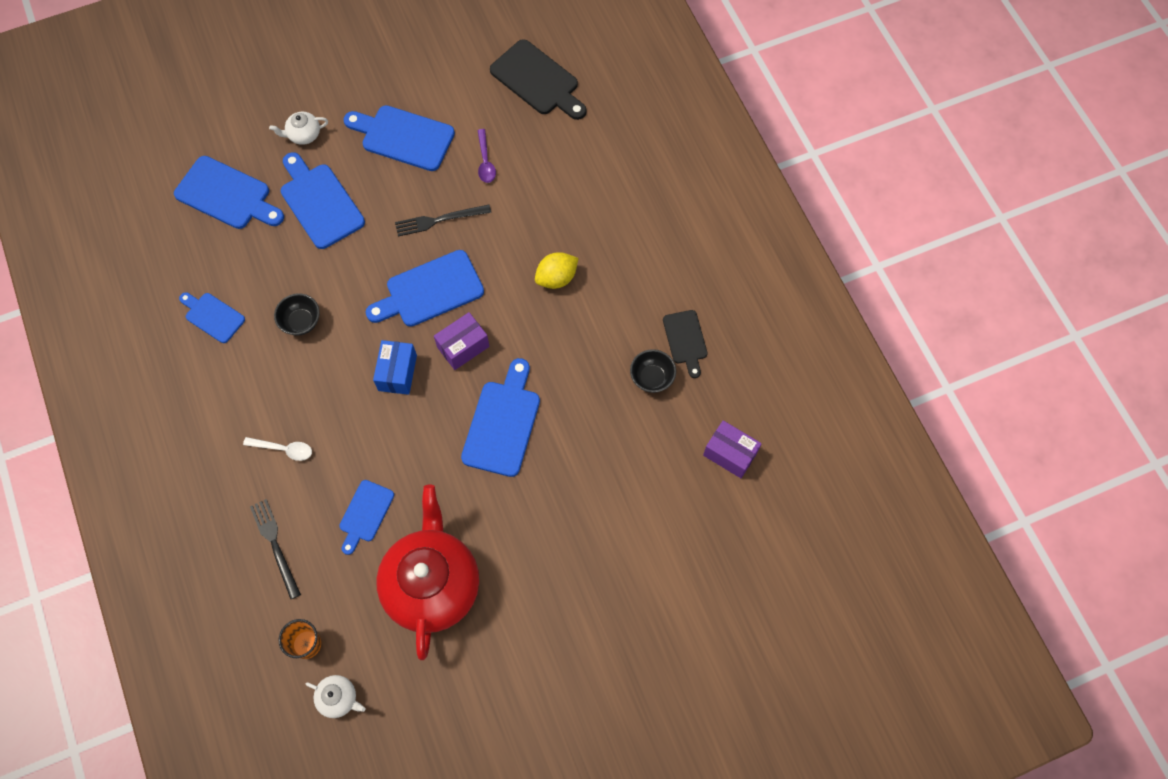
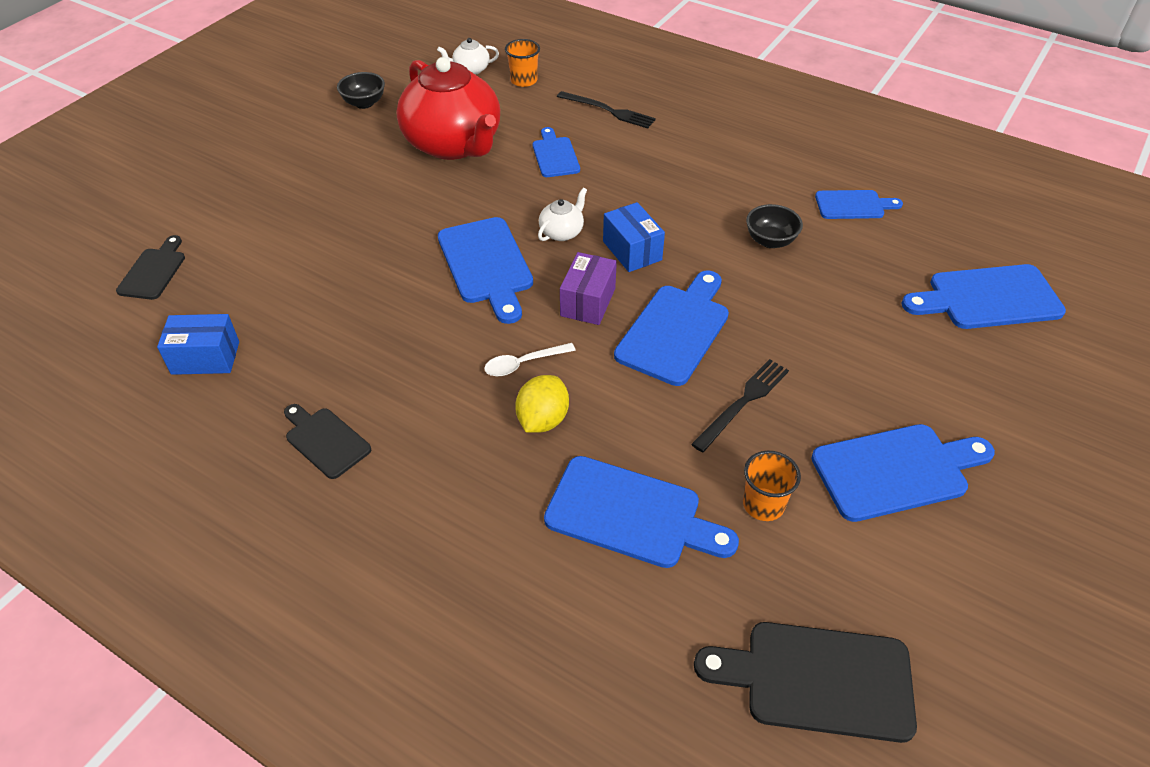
camera: 145 degrees right, 20 degrees down
white spoon [243,437,312,461] -> white spoon moved to [484,343,576,376]
white teapot [269,112,328,145] -> white teapot moved to [538,188,587,241]
blue cutting board [281,152,365,249] -> blue cutting board moved to [544,456,739,568]
purple spoon [477,129,496,183] -> orange cup [743,450,801,521]
black bowl [630,349,676,393] -> black bowl moved to [337,72,385,109]
purple box [703,420,762,478] -> blue box [157,314,239,375]
none -> black cutting board [116,235,185,300]

